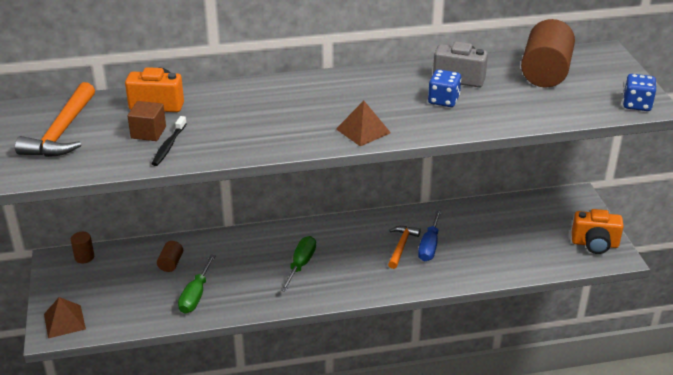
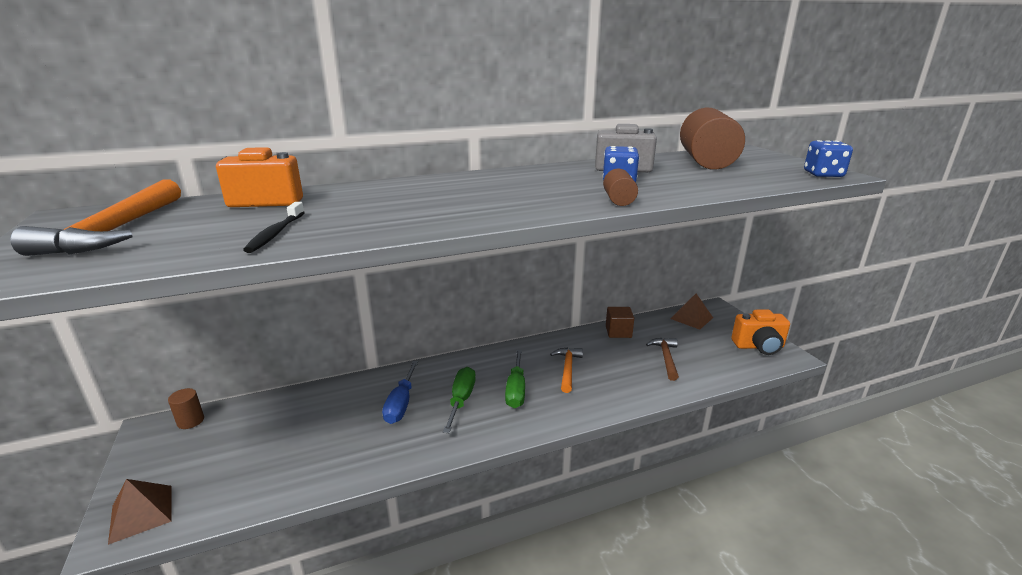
camera: 10 degrees left, 10 degrees down
brown cube [128,101,166,141] -> brown cube moved to [606,307,634,338]
brown cylinder [157,241,183,272] -> brown cylinder moved to [603,169,638,206]
green screwdriver [178,255,216,314] -> green screwdriver moved to [505,349,525,408]
brown pyramid [336,101,391,146] -> brown pyramid moved to [670,293,713,330]
blue screwdriver [418,209,442,261] -> blue screwdriver moved to [382,361,418,424]
none -> brown hammer [646,338,679,381]

